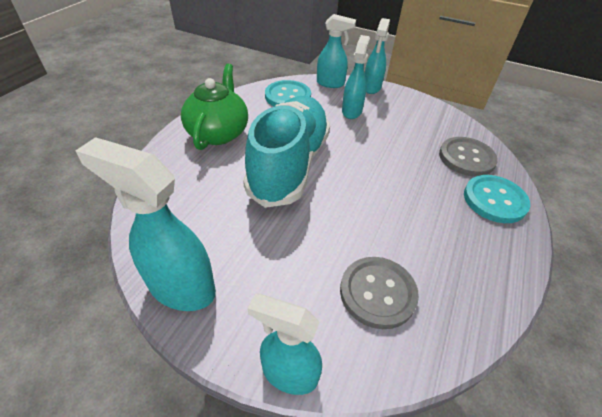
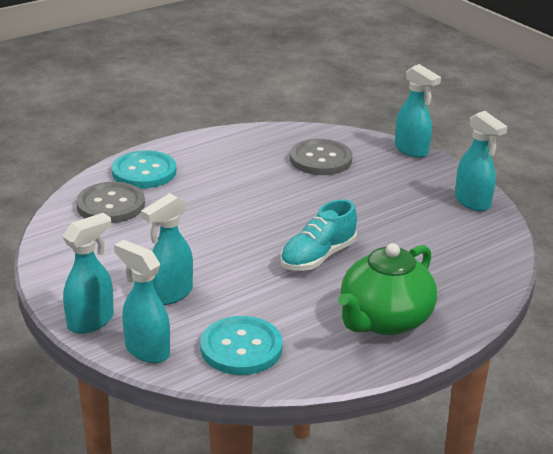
camera: 150 degrees left, 15 degrees down
turquoise spray bottle [76,137,216,311] -> turquoise spray bottle [455,111,508,211], size x0.66
turquoise shoe [243,96,330,208] -> turquoise shoe [281,199,357,271], size x0.52

